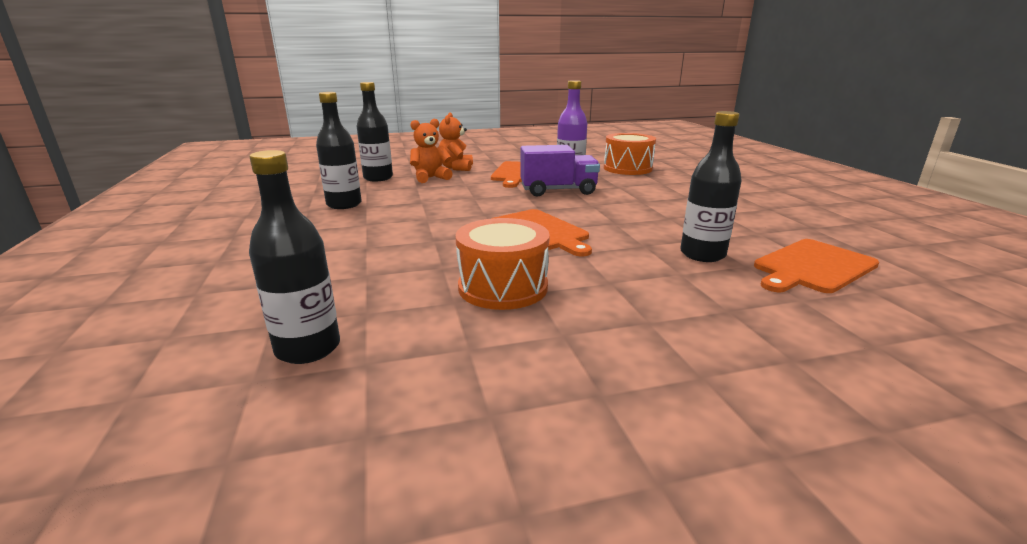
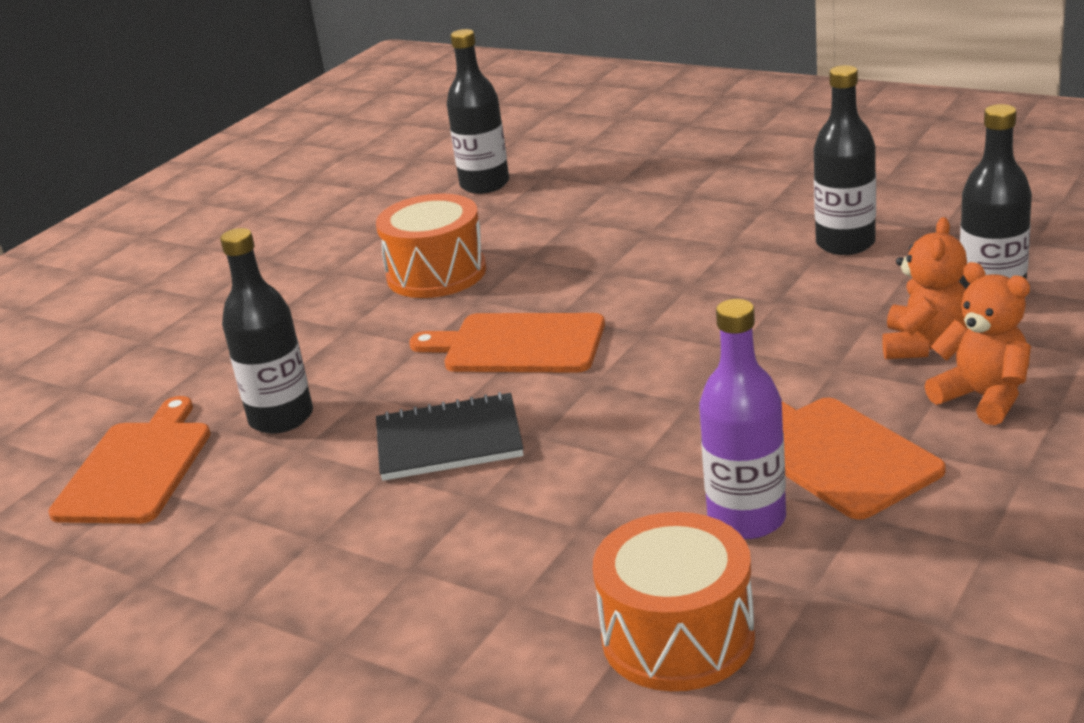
camera: 140 degrees right, 5 degrees up
purple truck [520,145,600,196] -> none
none -> black notebook [376,392,524,481]

